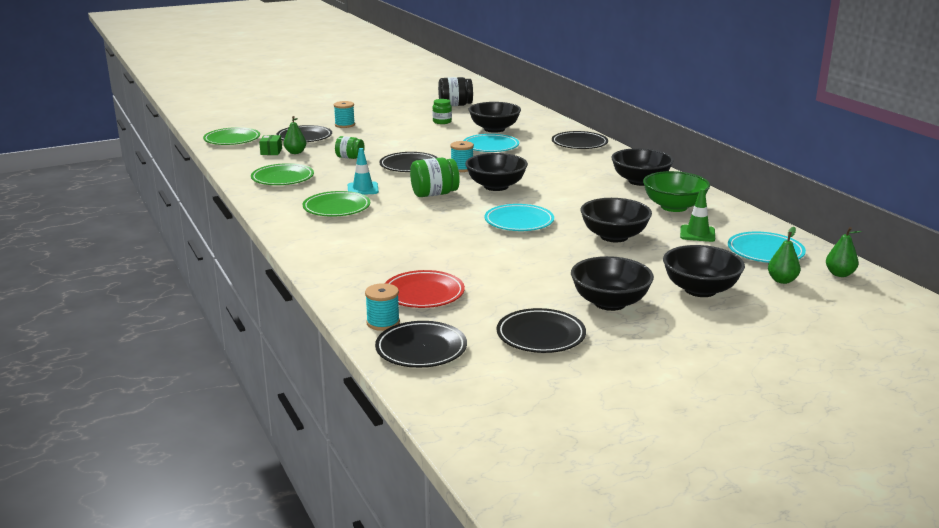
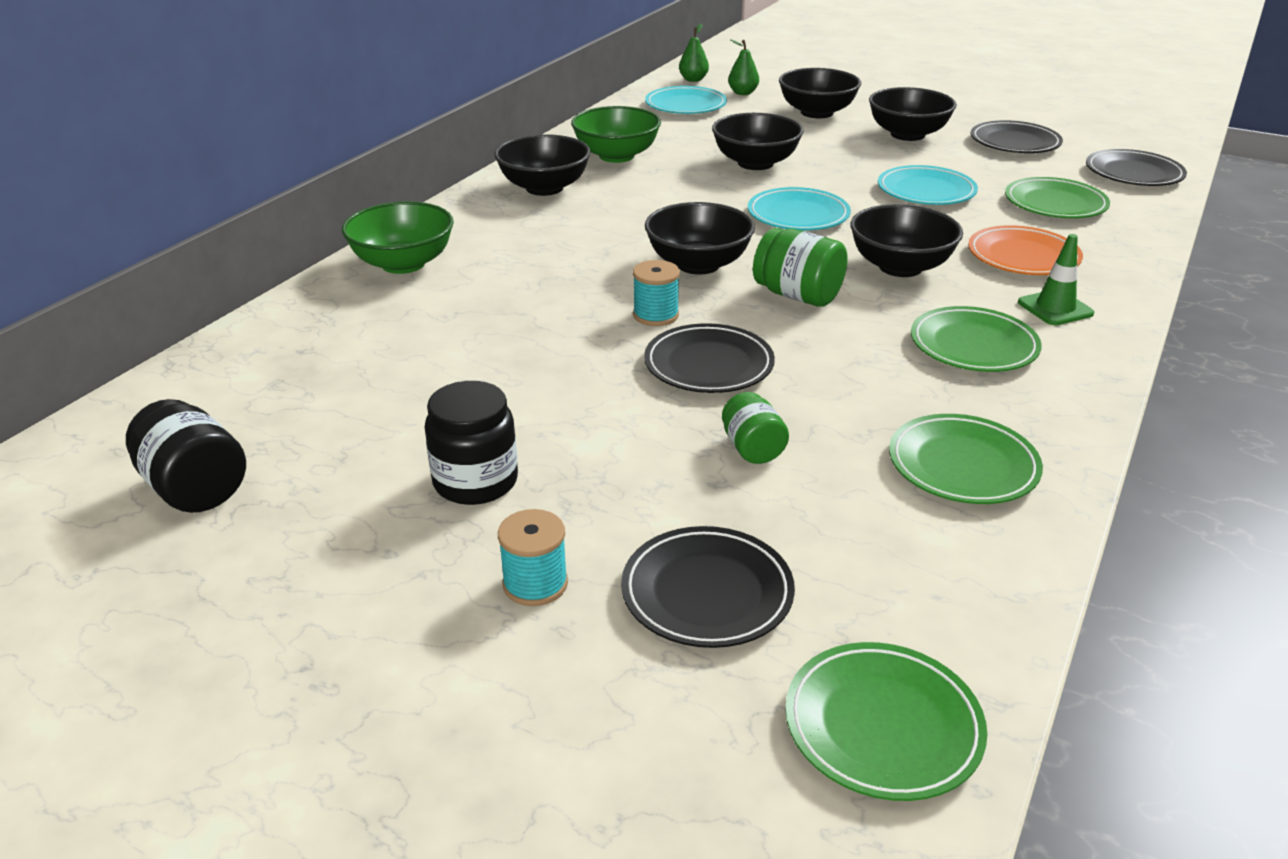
camera: 125 degrees left, 10 degrees up
green box [259,135,282,155] -> none
green pear [284,116,306,154] -> none
turquoise traffic cone [348,148,379,195] -> none
turquoise spool [365,283,400,331] -> none
red plate [385,270,465,308] -> green plate [1005,177,1110,218]
green jar [433,99,452,124] -> none
turquoise plate [463,134,519,152] -> turquoise plate moved to [878,165,978,205]
black bowl [469,102,521,133] -> black bowl moved to [850,204,963,277]
black plate [552,131,608,149] -> green bowl [342,201,454,274]
green traffic cone [680,189,715,242] -> green traffic cone moved to [1018,234,1094,325]
none -> black jar [424,381,518,505]
none -> orange plate [968,225,1083,275]

